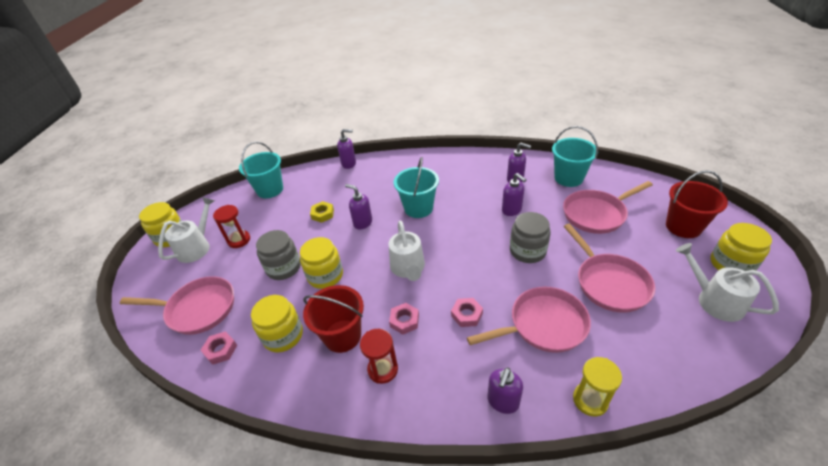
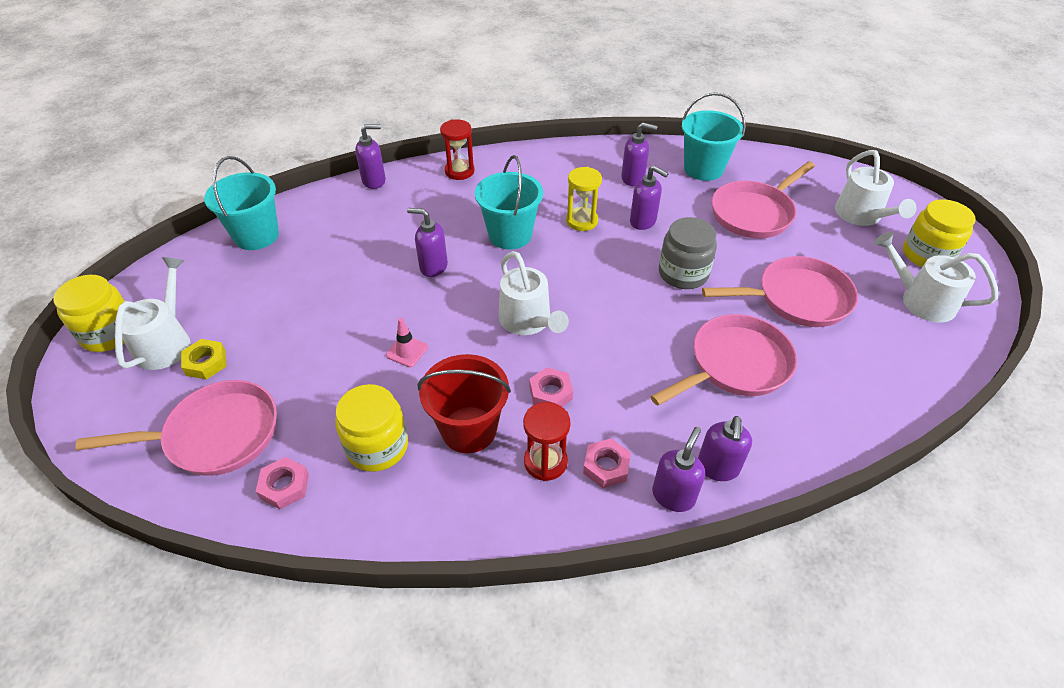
camera: 20 degrees left, 5 degrees up
red hourglass [213,205,250,248] -> red hourglass moved to [440,119,475,180]
grey jar [256,230,301,280] -> none
yellow jar [300,237,343,289] -> pink traffic cone [386,318,428,367]
yellow nut [310,201,334,223] -> yellow nut moved to [181,339,226,380]
pink nut [451,298,483,327] -> pink nut moved to [583,438,631,488]
pink pan [564,224,655,313] -> pink pan turned 60 degrees counterclockwise [702,256,858,327]
yellow hourglass [573,357,622,417] -> yellow hourglass moved to [566,167,602,231]
red bucket [666,170,728,238] -> white watering can [835,150,917,226]
none -> purple soap dispenser [652,427,705,512]

